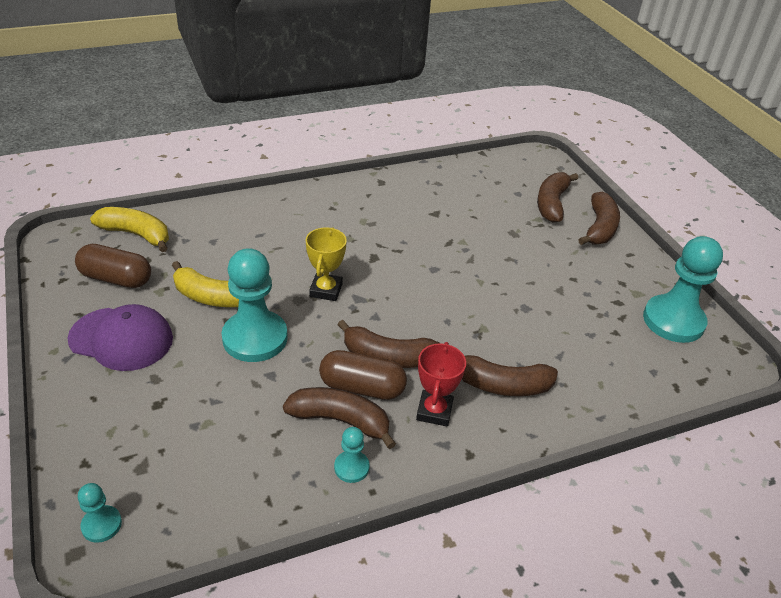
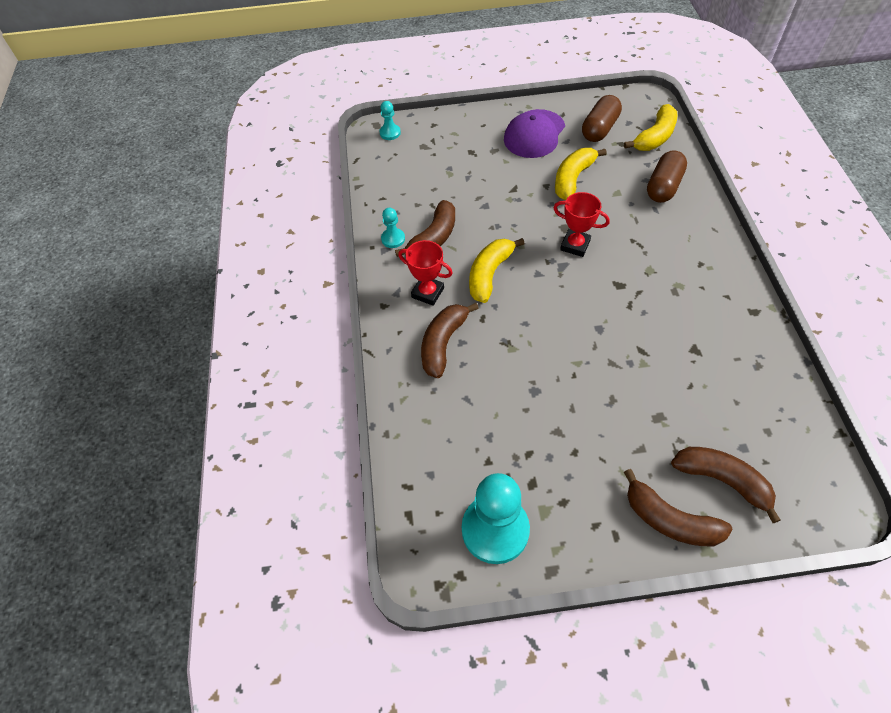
camera: 110 degrees right, 15 degrees up
turquoise pawn [222,248,288,362] -> none
yellow trophy [305,227,347,301] -> red trophy [553,192,610,257]
brown capsule [319,350,407,400] -> brown capsule moved to [647,150,687,203]
brown banana [337,320,440,368] -> yellow banana [469,238,525,303]

